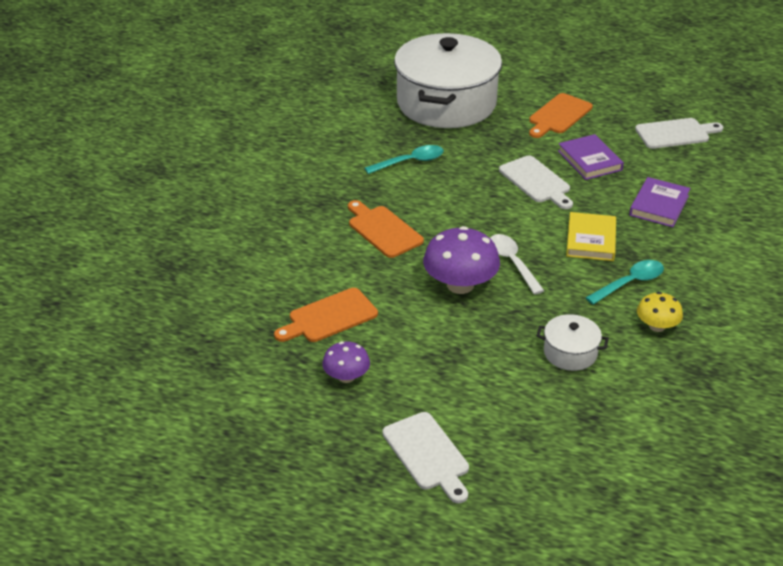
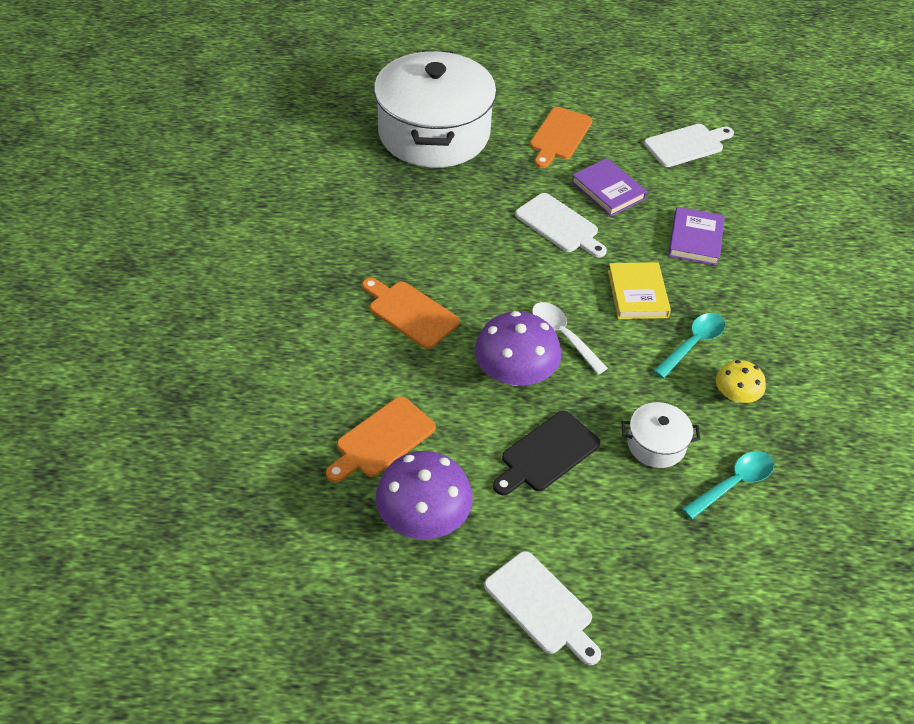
camera: 15 degrees left, 10 degrees up
purple mushroom [322,341,370,383] -> purple mushroom [376,451,472,539], size x1.75
turquoise spoon [364,145,444,174] -> turquoise spoon moved to [682,451,774,520]
none -> black cutting board [493,411,600,495]

